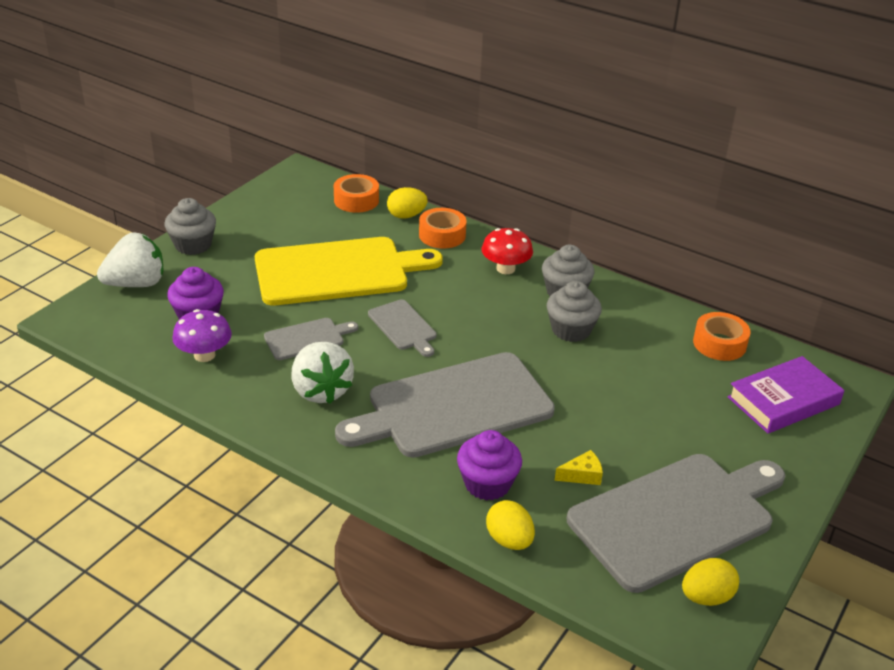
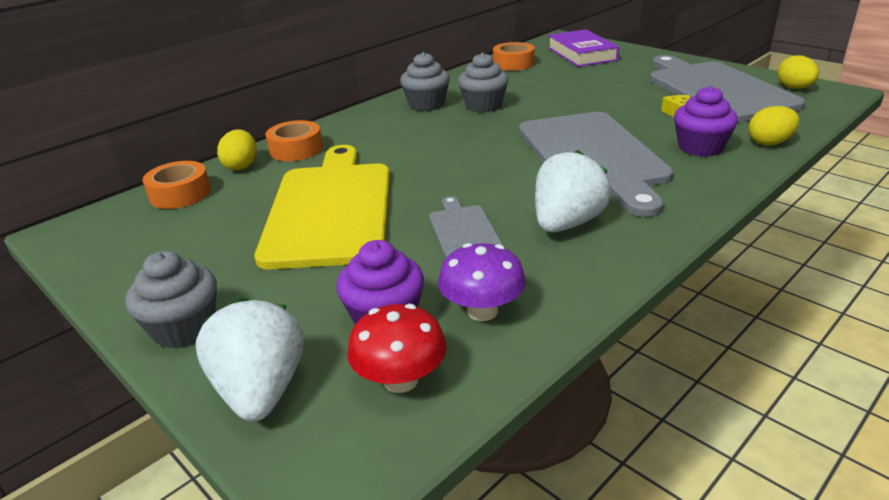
camera: 75 degrees left, 5 degrees down
white strawberry [291,342,354,404] -> white strawberry turned 45 degrees counterclockwise [535,150,611,232]
grey cutting board [368,299,437,357] -> none
red mushroom [482,228,533,274] -> red mushroom moved to [347,304,447,393]

